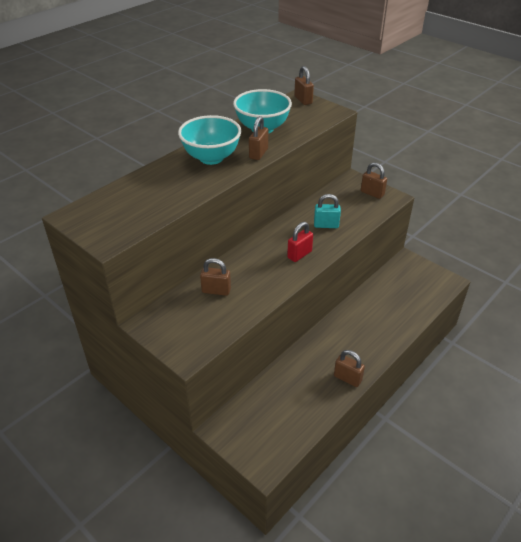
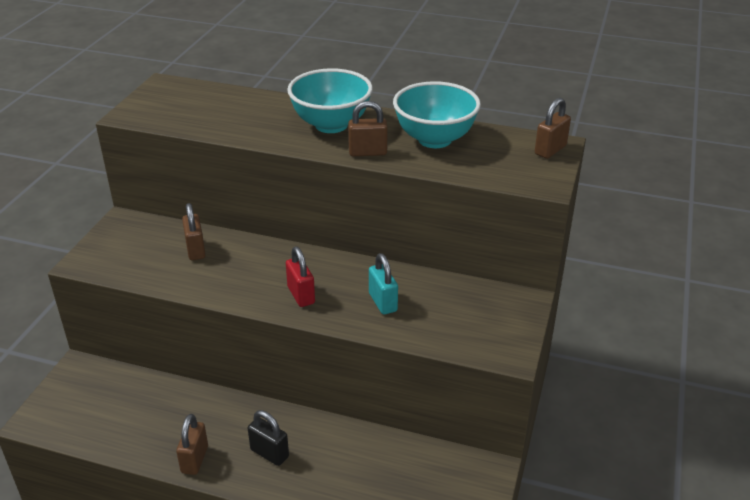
camera: 65 degrees right, 5 degrees down
red padlock [287,222,313,262] -> red padlock turned 45 degrees clockwise [286,247,315,307]
brown padlock [361,162,387,199] -> none
none -> black padlock [248,410,289,466]

